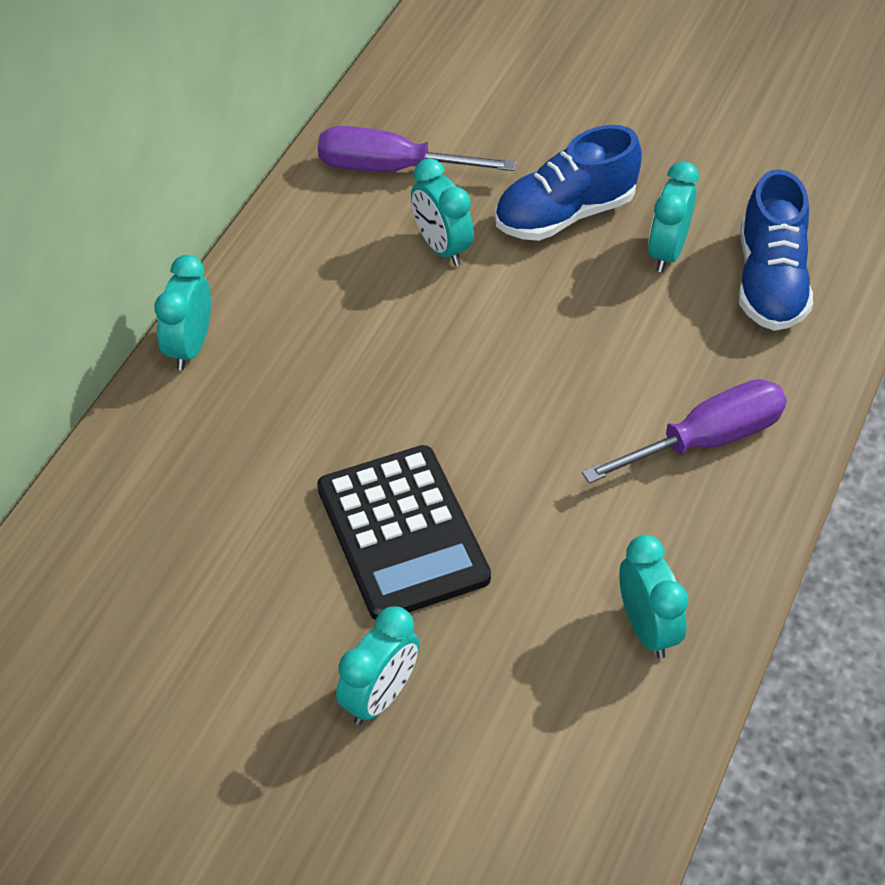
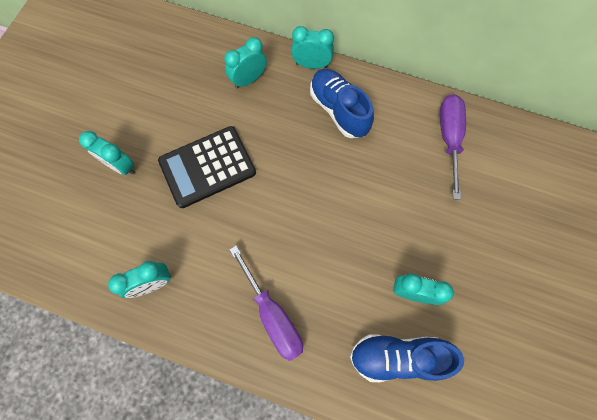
camera: 85 degrees right, 20 degrees up
turquoise clock [411,158,474,266] -> turquoise clock moved to [224,37,267,88]
blue shoe [495,125,642,241] -> blue shoe moved to [310,69,374,138]

